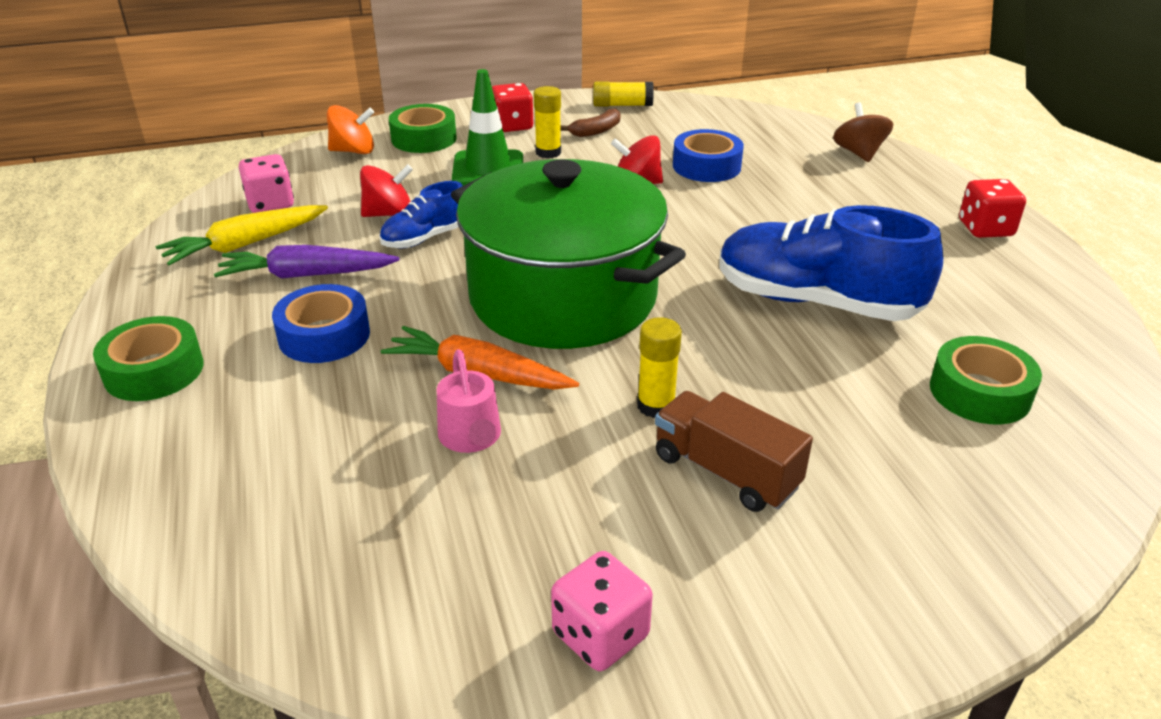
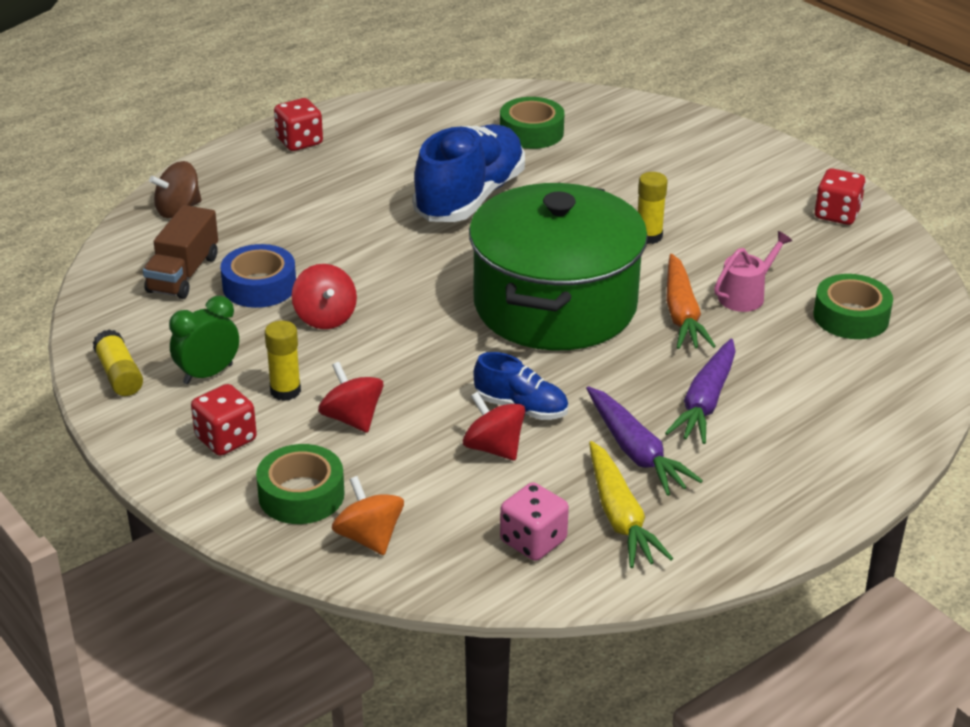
camera: 115 degrees left, 0 degrees up
green tape [93,316,204,401] -> green tape moved to [813,274,893,339]
yellow carrot [156,205,328,265] -> yellow carrot turned 45 degrees clockwise [589,441,673,568]
blue tape [272,284,370,363] -> purple carrot [665,339,736,444]
green traffic cone [452,69,523,186] -> red spinning top [318,362,383,433]
pink dice [551,551,653,671] -> red dice [815,168,865,225]
brown banana [560,108,621,137] -> green clock [169,296,239,384]
brown truck [655,391,813,512] -> brown truck moved to [143,205,218,299]
blue shoe [719,205,943,321] -> blue shoe turned 150 degrees counterclockwise [413,124,525,222]

